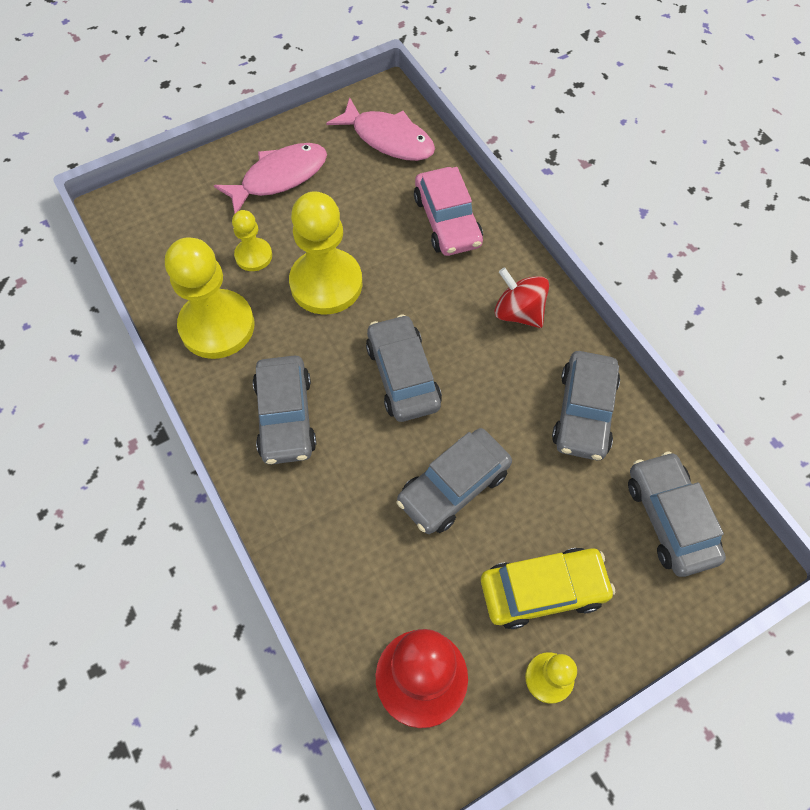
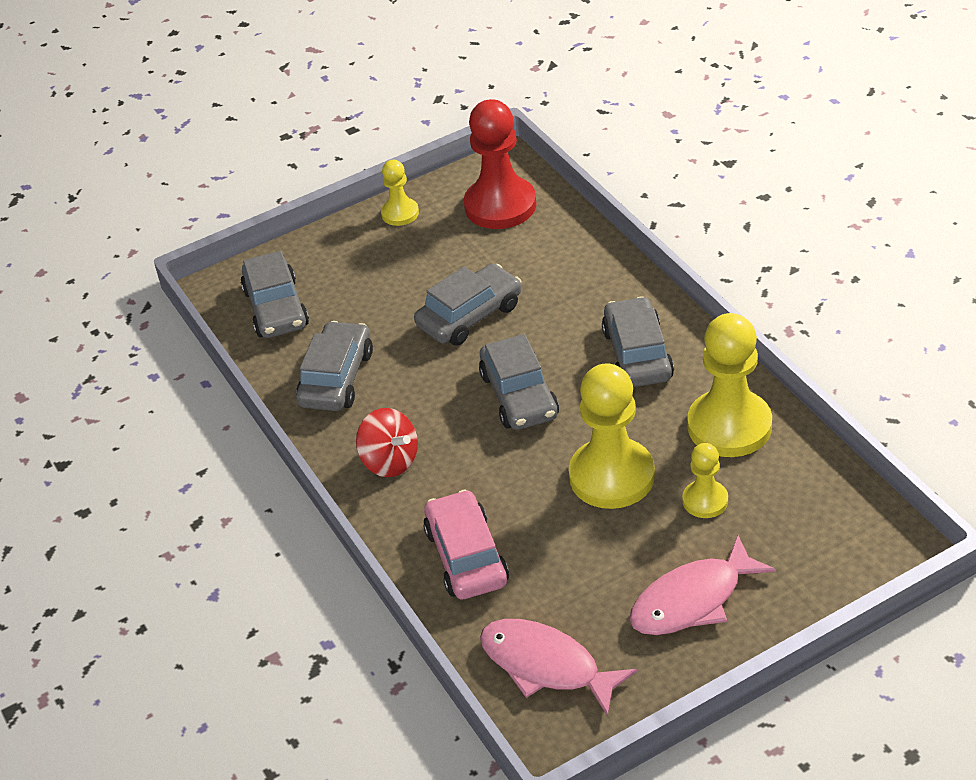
camera: 175 degrees left, 20 degrees down
yellow car [481,548,615,629] -> none

